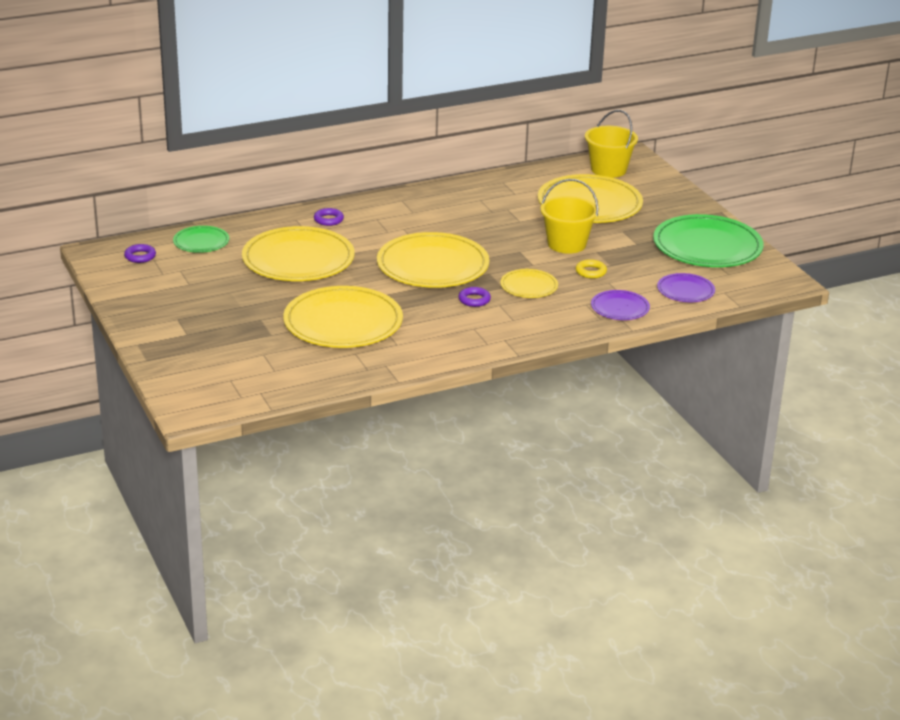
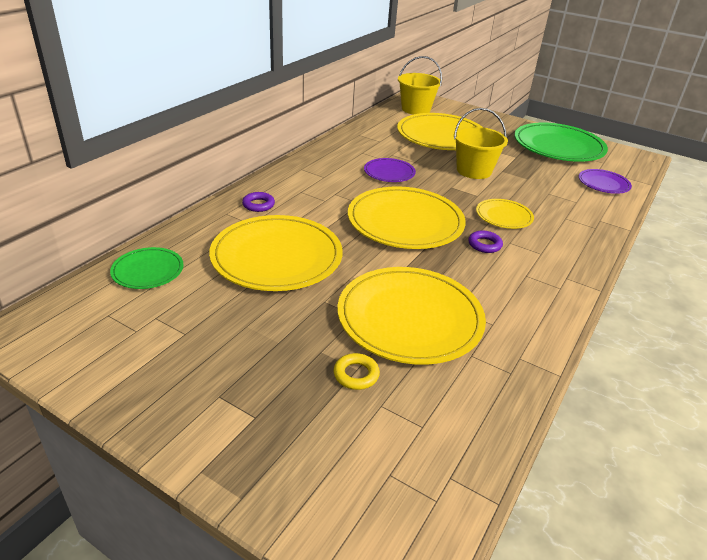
camera: 35 degrees left, 5 degrees up
purple ring [124,244,156,263] -> none
yellow ring [576,259,607,279] -> yellow ring moved to [334,353,380,390]
purple plate [591,290,650,320] -> purple plate moved to [364,158,416,182]

